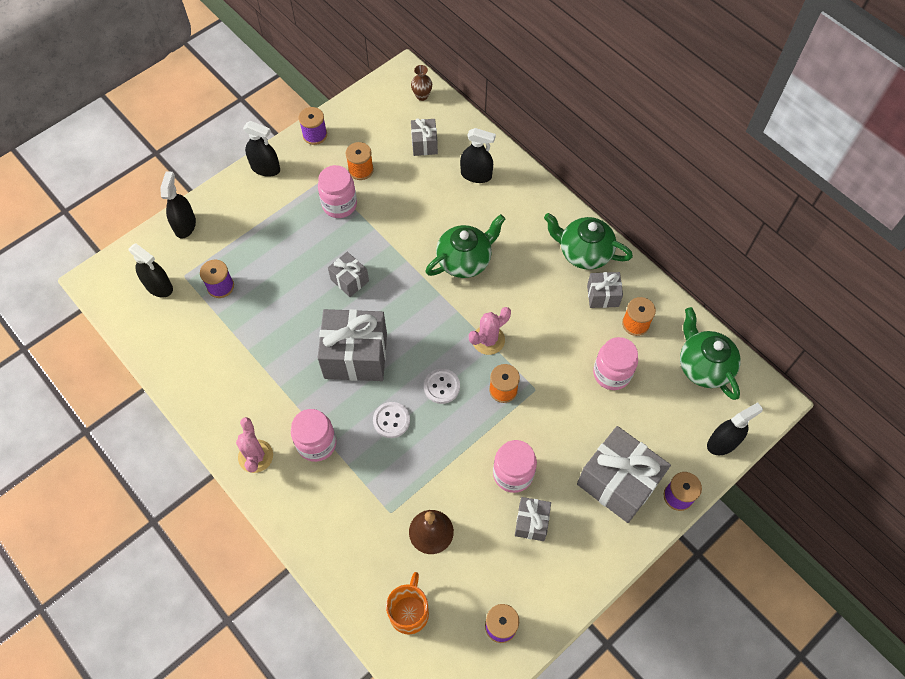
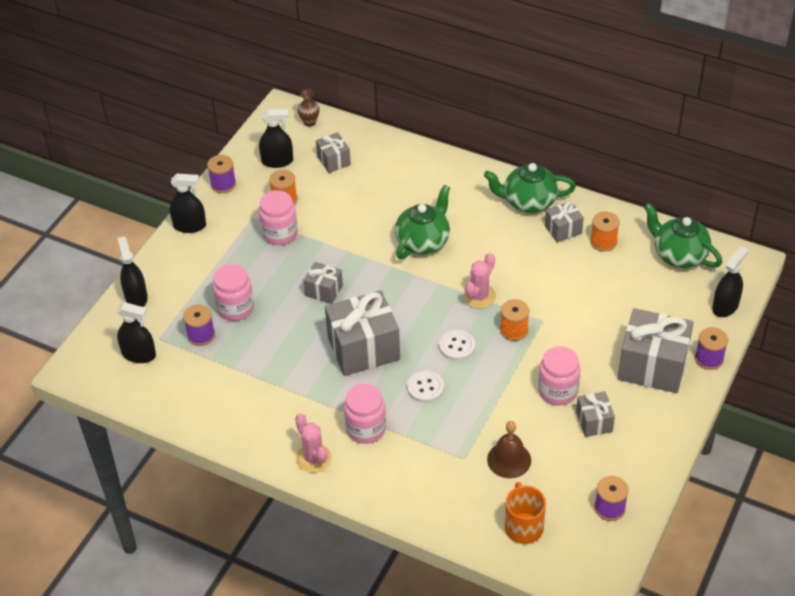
camera: 20 degrees left, 15 degrees down
black spray bottle [460,128,496,183] -> black spray bottle moved to [259,109,293,168]
pink jar [593,337,638,390] -> pink jar moved to [212,264,254,321]

